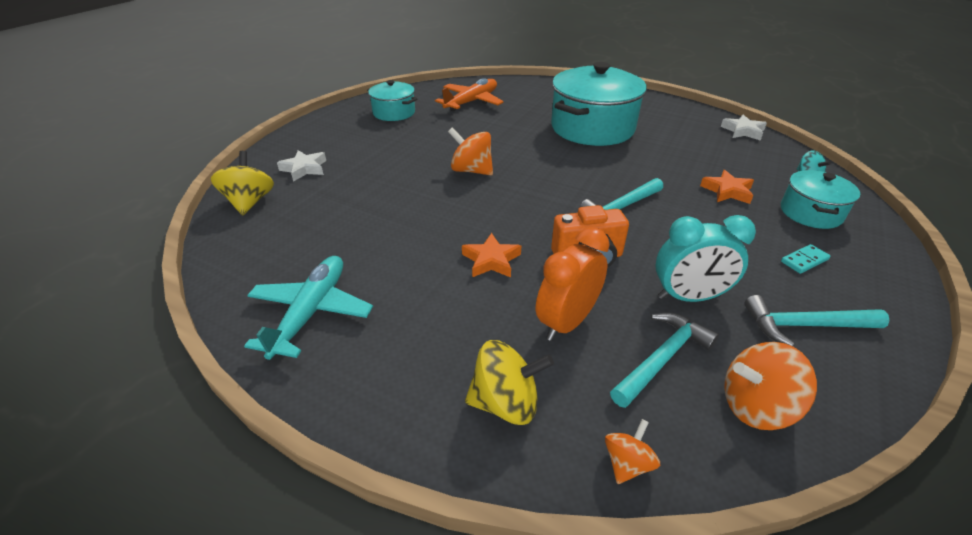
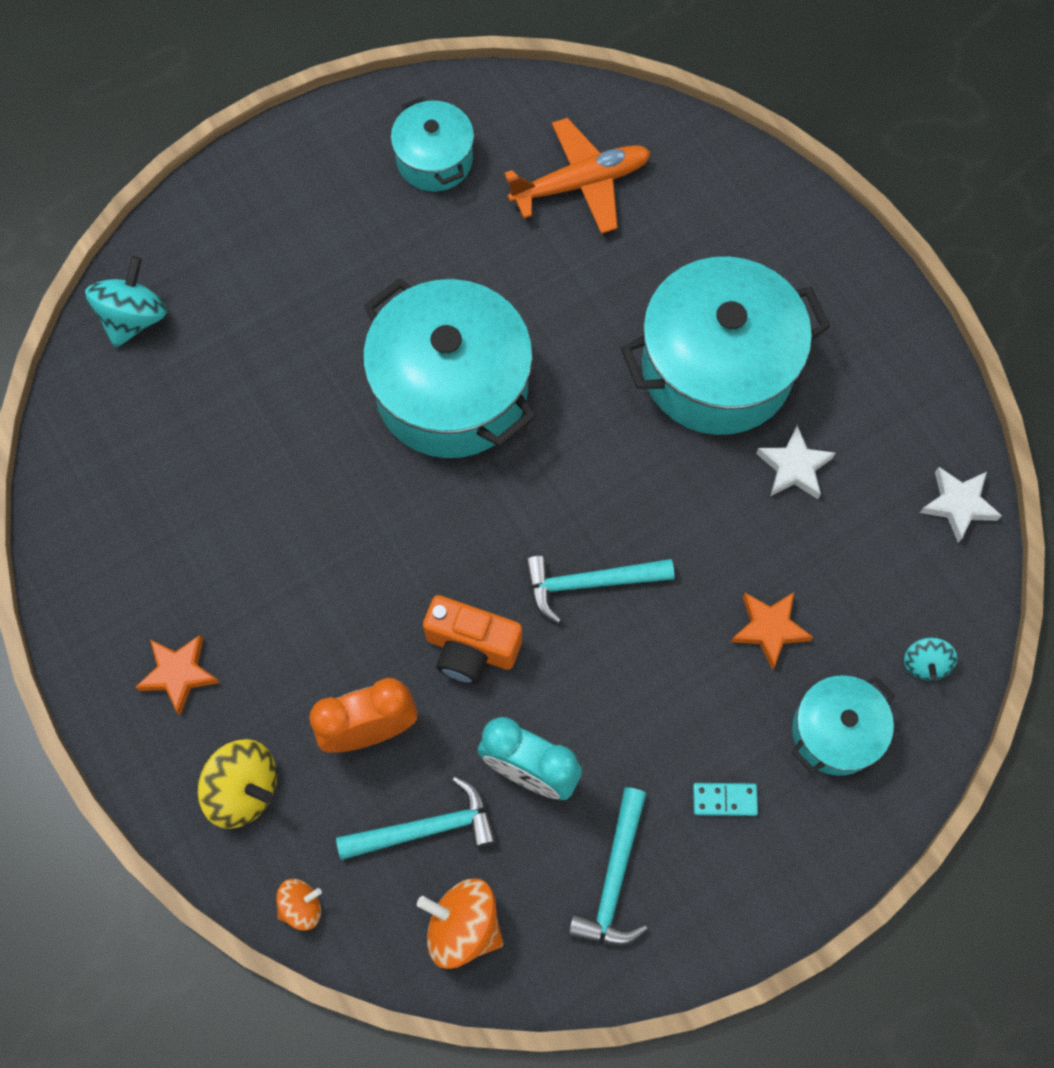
camera: 30 degrees right, 30 degrees up
yellow spinning top [211,151,274,215] -> turquoise spinning top [85,256,167,348]
turquoise plane [244,256,373,360] -> none
white star [277,150,326,182] -> white star moved to [756,425,835,499]
orange spinning top [448,127,493,175] -> turquoise pot [363,278,536,458]
orange star [462,233,521,277] -> orange star moved to [135,635,220,715]
turquoise hammer [744,295,890,346] -> turquoise hammer turned 105 degrees counterclockwise [568,787,648,946]

